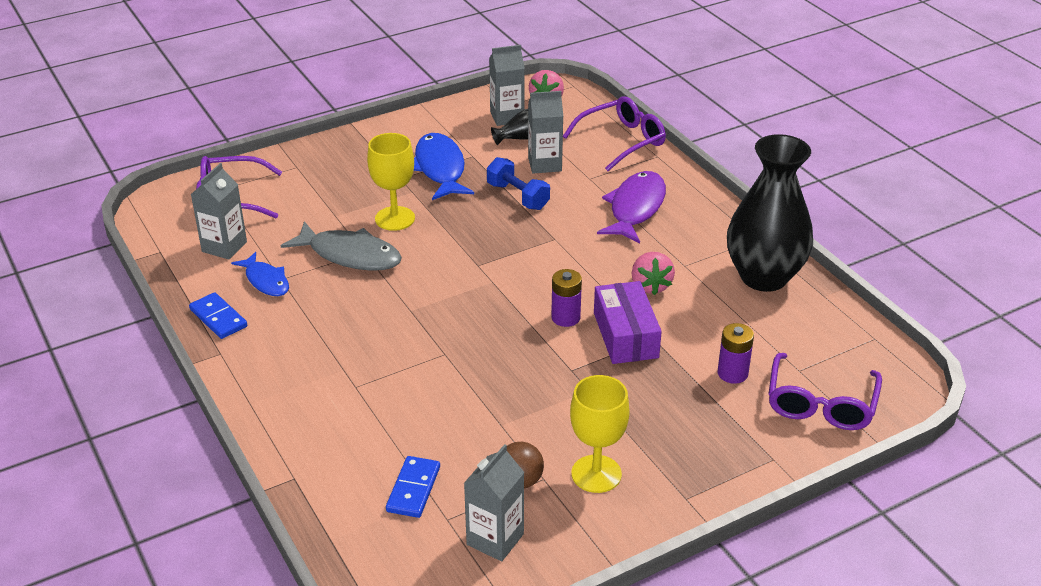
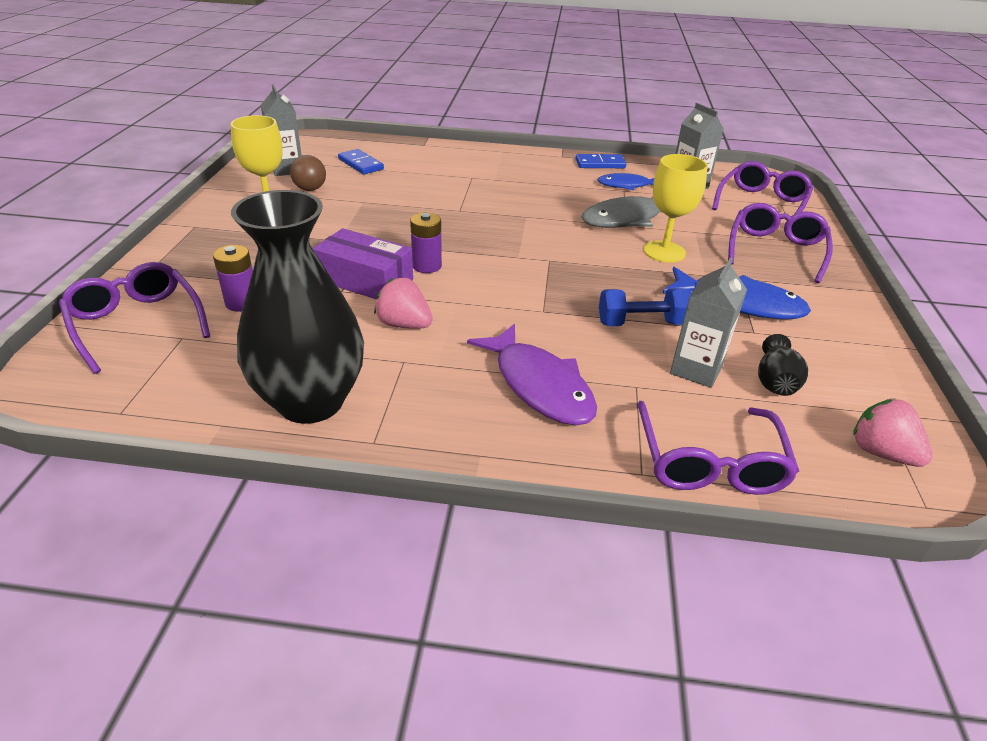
camera: 125 degrees right, 0 degrees up
grey carton [489,45,525,126] -> none
none -> purple glasses [728,203,833,283]

